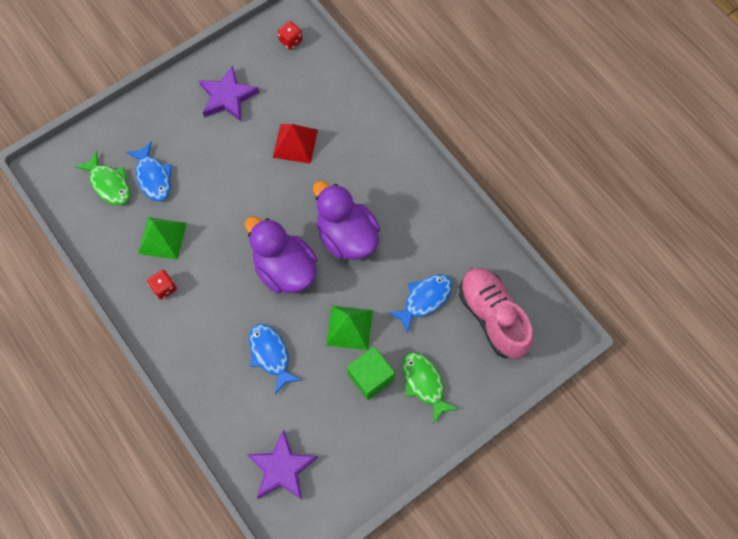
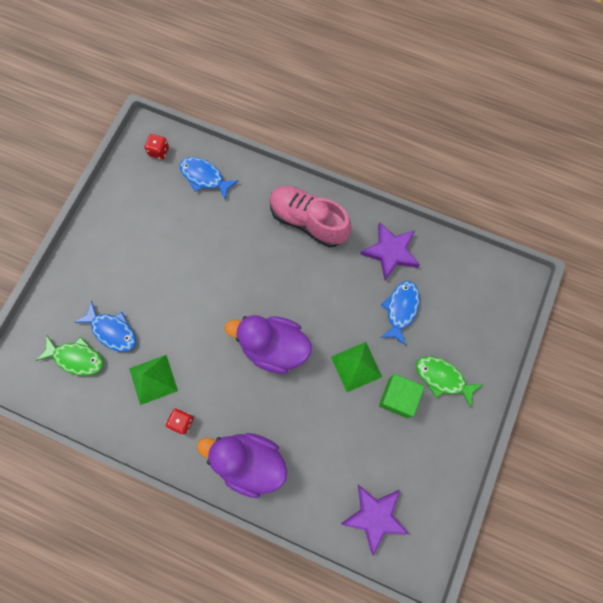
camera: 30 degrees left, 5 degrees up
purple star [199,65,259,121] -> purple star moved to [360,222,420,280]
blue fish [249,324,301,394] -> blue fish moved to [180,157,239,200]
red pyramid [273,124,318,164] -> none
purple duck [313,181,380,260] -> purple duck moved to [197,433,287,498]
pink shoe [459,267,533,359] -> pink shoe moved to [270,186,352,247]

